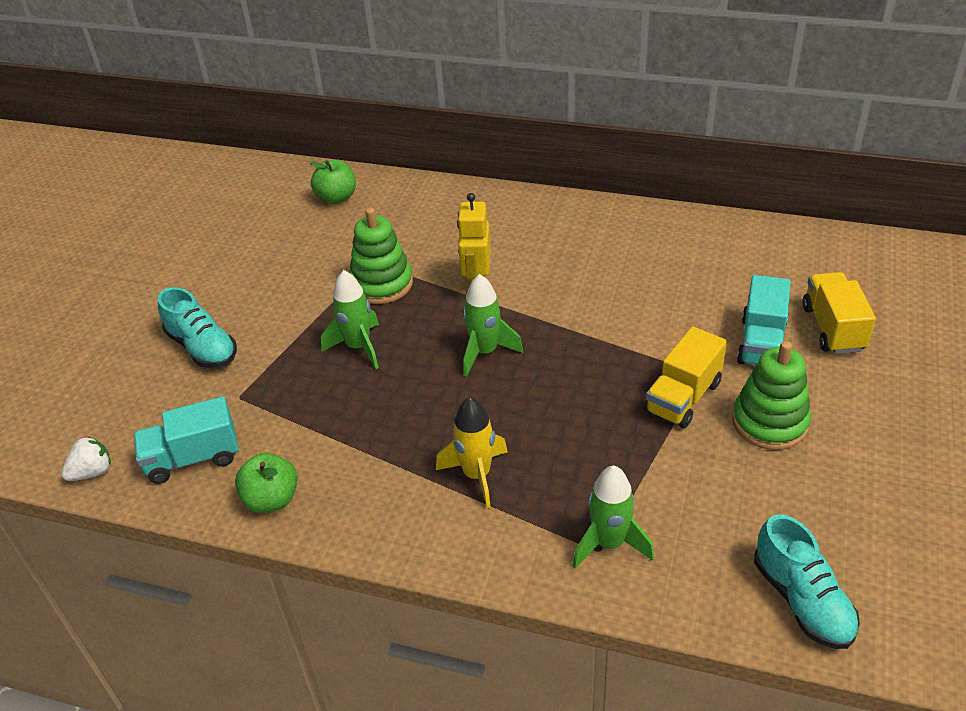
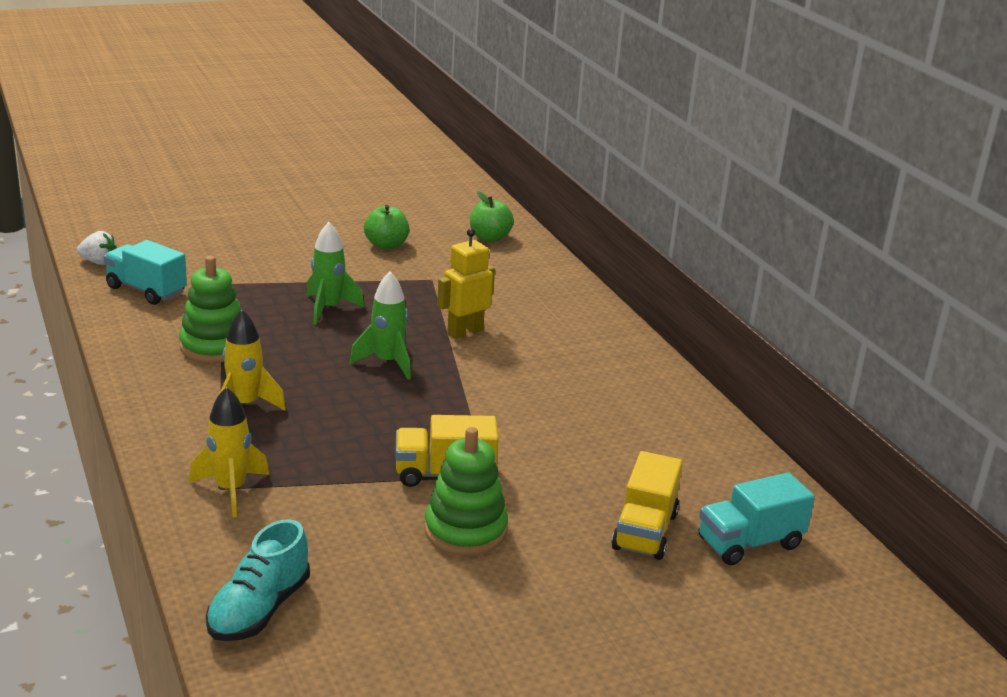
camera: 45 degrees right, 15 degrees down
turquoise shoe [158,287,237,368] -> none
green apple [235,453,298,513] -> green apple moved to [364,205,409,250]
green stacking toy [350,208,413,304] -> green stacking toy moved to [179,256,241,363]
green rocket [572,465,654,568] -> yellow rocket [189,387,269,517]
turquoise truck [737,275,791,365] -> turquoise truck moved to [699,472,815,565]
yellow truck [802,272,876,354] -> yellow truck turned 150 degrees clockwise [611,451,683,560]

